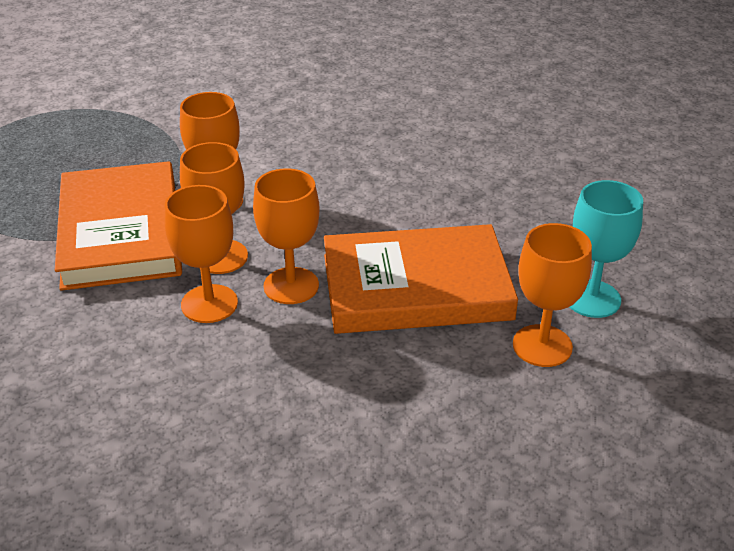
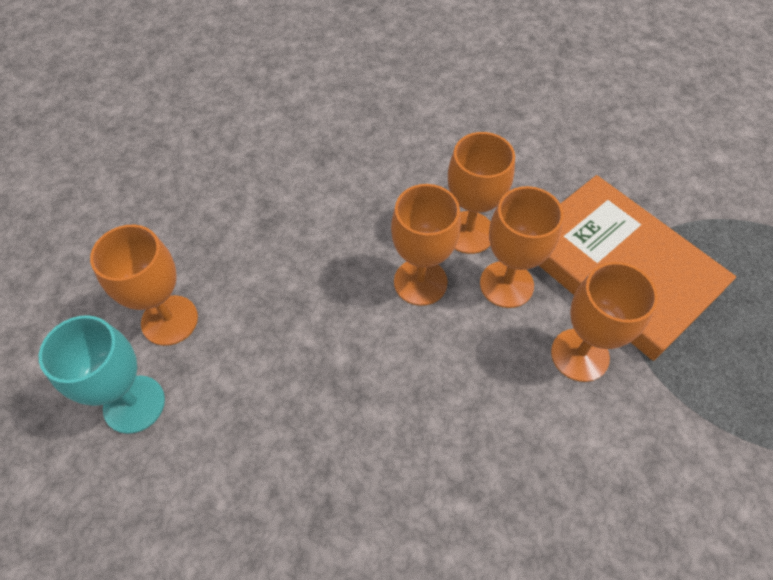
camera: 150 degrees right, 20 degrees up
orange book [324,224,518,334] -> none

